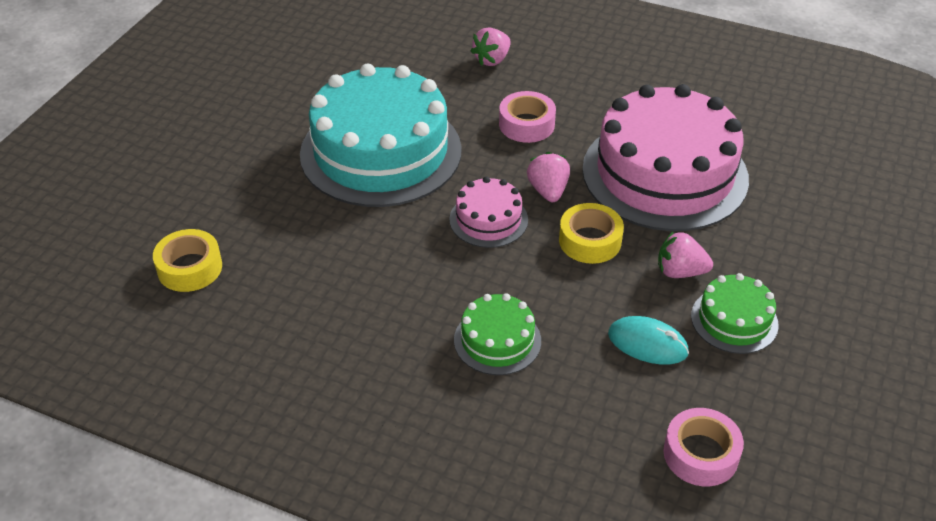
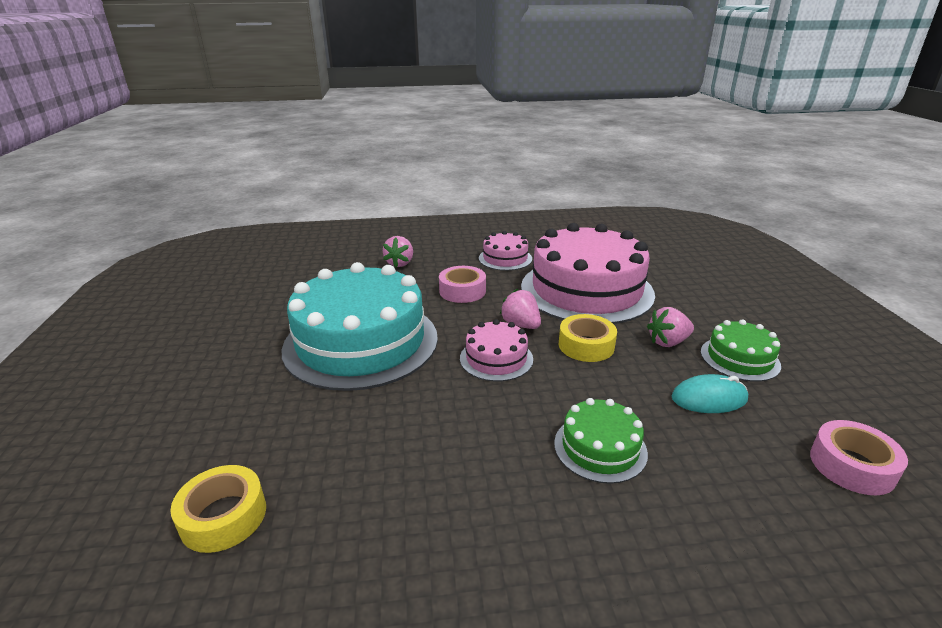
camera: 30 degrees left, 15 degrees down
none -> pink cake [479,231,532,271]

